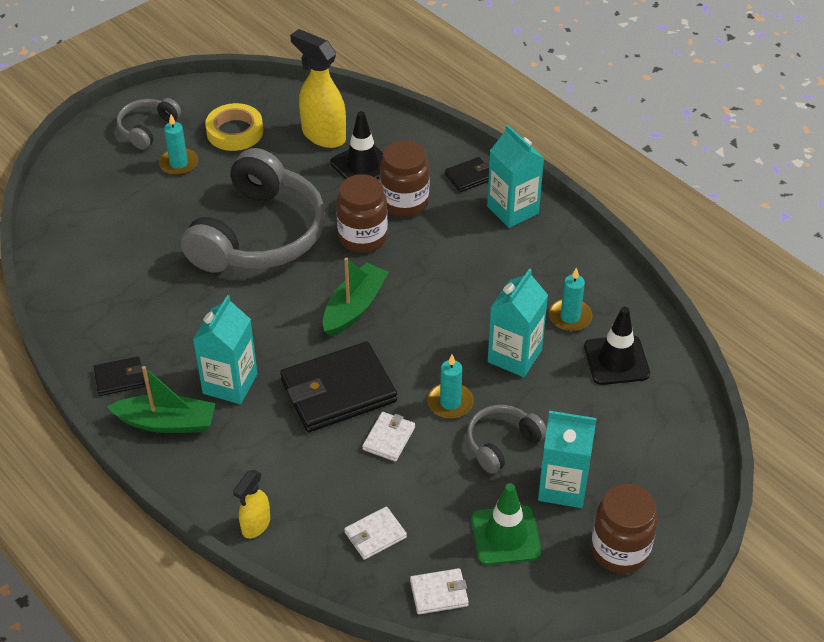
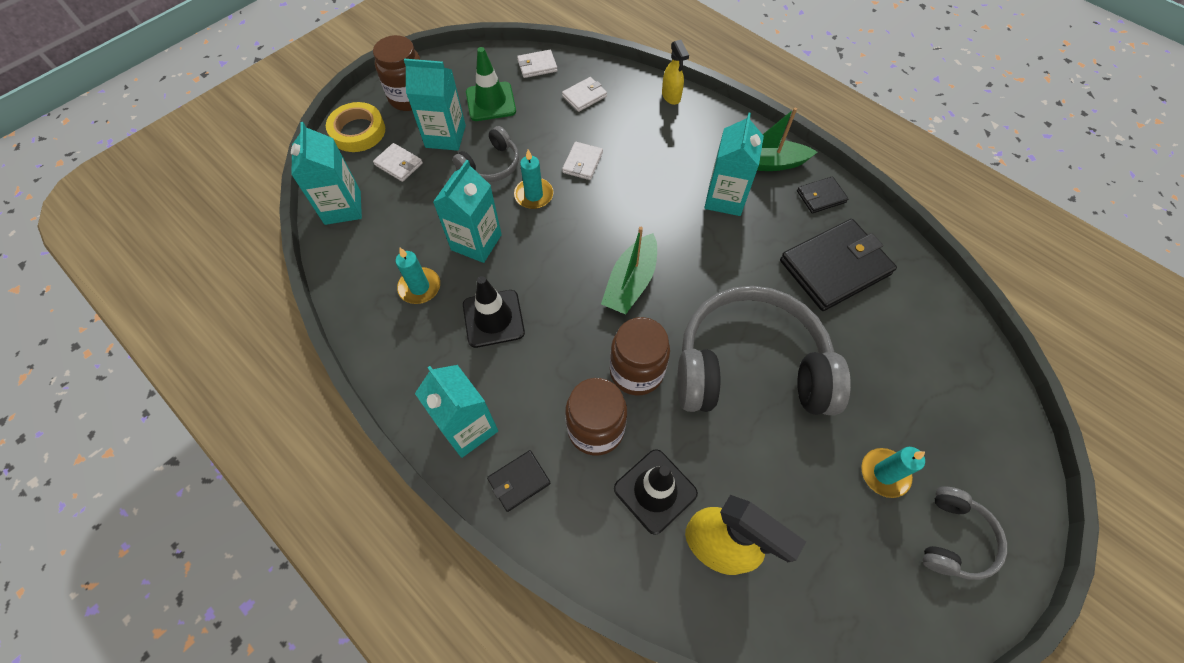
camera: 175 degrees right, 15 degrees up
grey headphones [181,148,325,273] -> grey headphones turned 75 degrees clockwise [677,286,851,415]
yellow tape [205,103,263,151] -> yellow tape moved to [326,102,385,152]
yellow spray bottle [233,470,270,538] -> yellow spray bottle turned 135 degrees clockwise [662,40,689,105]
black wallet [280,341,397,432] -> black wallet moved to [780,219,897,311]
black traffic cone [584,307,650,385] -> black traffic cone moved to [463,276,525,348]
none -> turquoise carton [291,122,362,225]
none -> white wallet [373,143,423,182]

